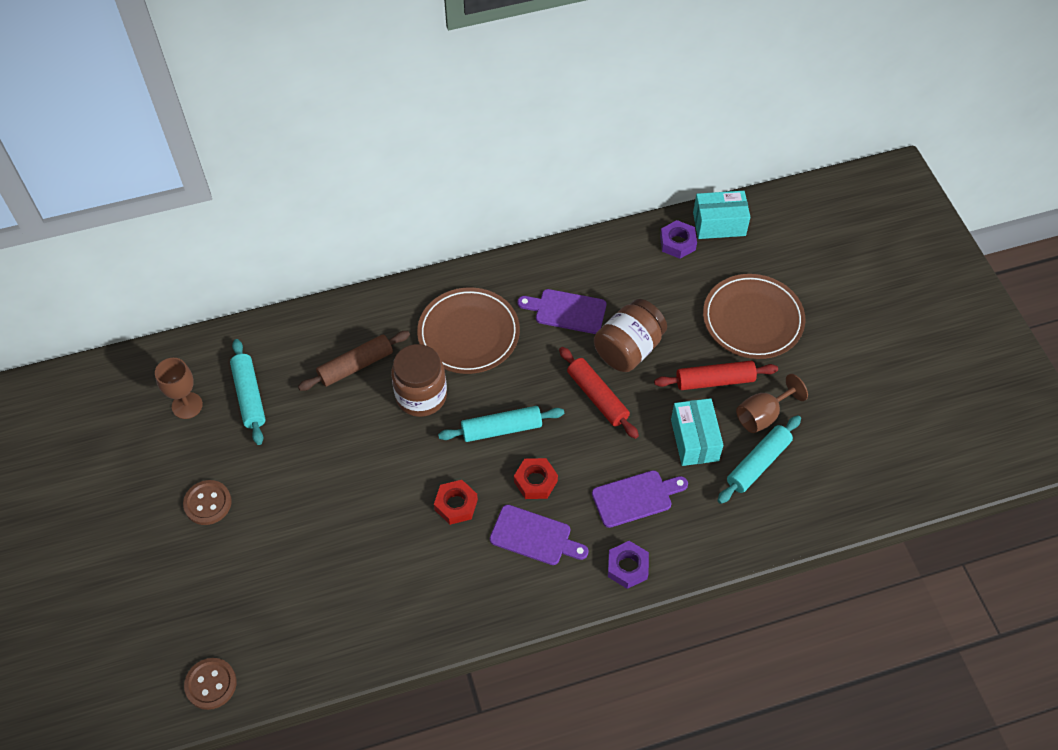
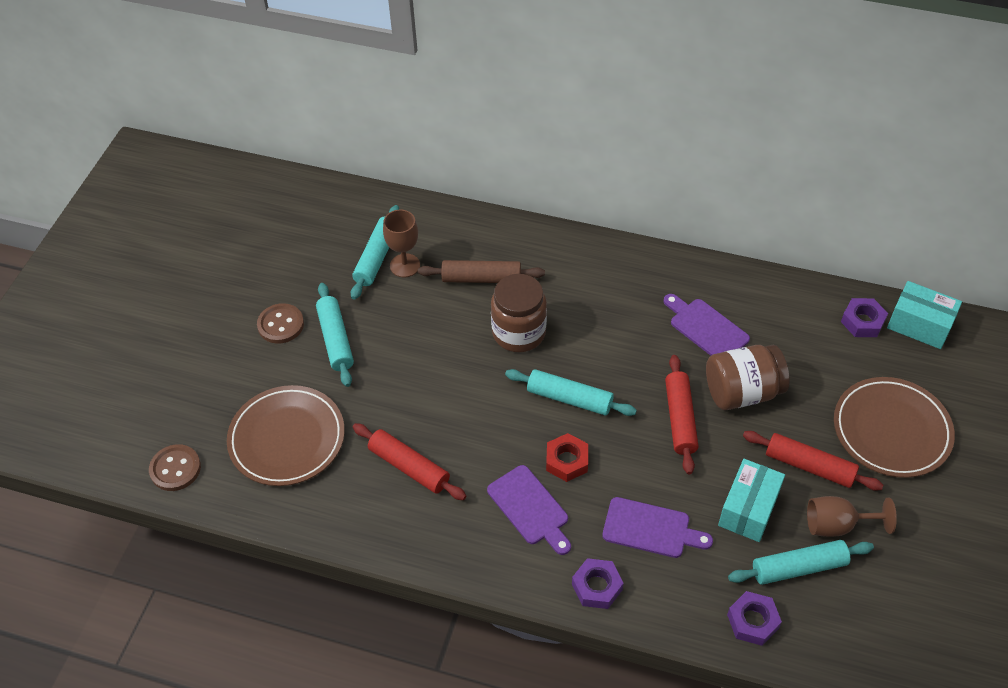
camera: 35 degrees right, 5 degrees down
brown goblet [155,358,203,419] -> brown goblet moved to [383,210,420,277]
brown plate [417,287,520,374] -> brown plate moved to [227,385,345,486]
red nut [434,480,478,525] -> none
none -> turquoise rolling pin [316,283,354,387]
none -> red rolling pin [353,423,466,500]
none -> purple nut [727,591,782,646]

